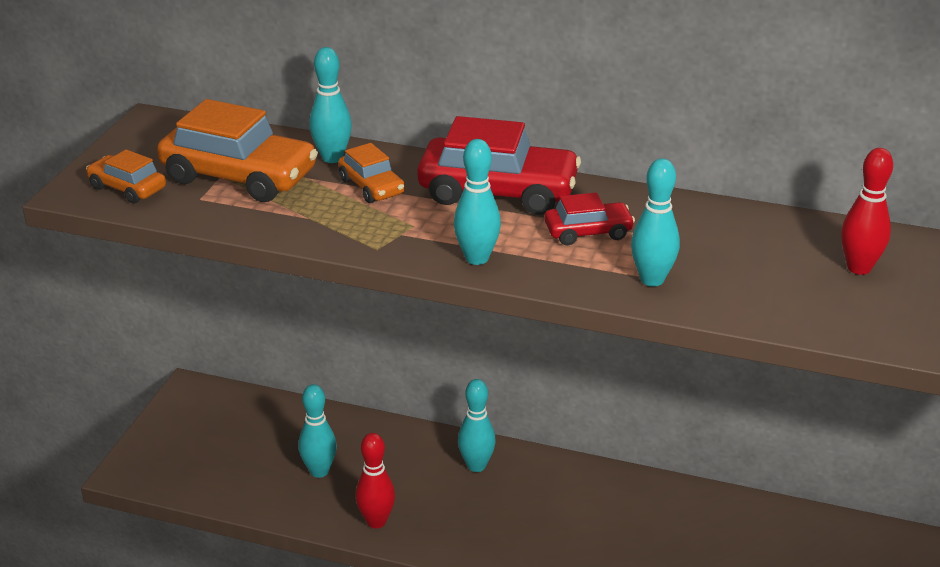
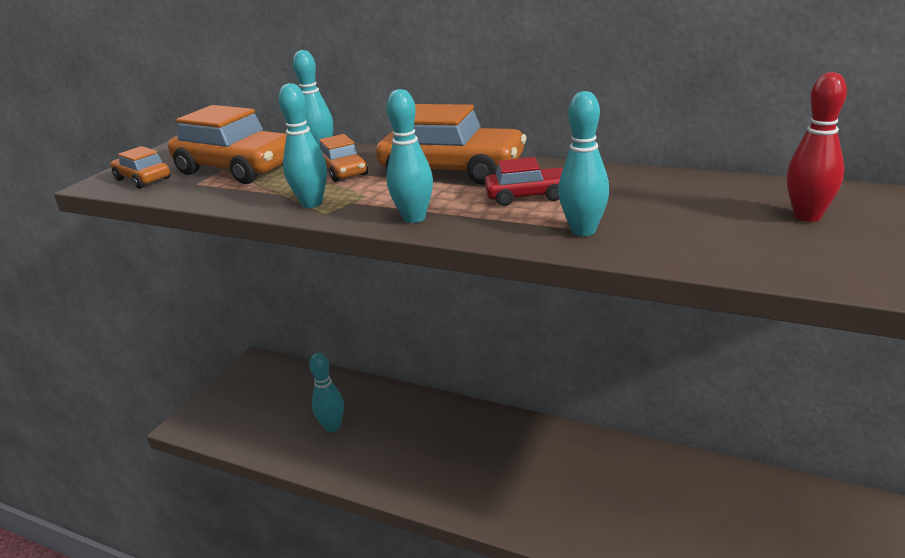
camera: 10 degrees right, 5 degrees down
red bowling pin [355,433,395,528] -> none
red car [417,116,581,215] -> orange car [376,104,527,185]
turquoise bowling pin [458,379,496,472] -> turquoise bowling pin moved to [278,83,327,208]

